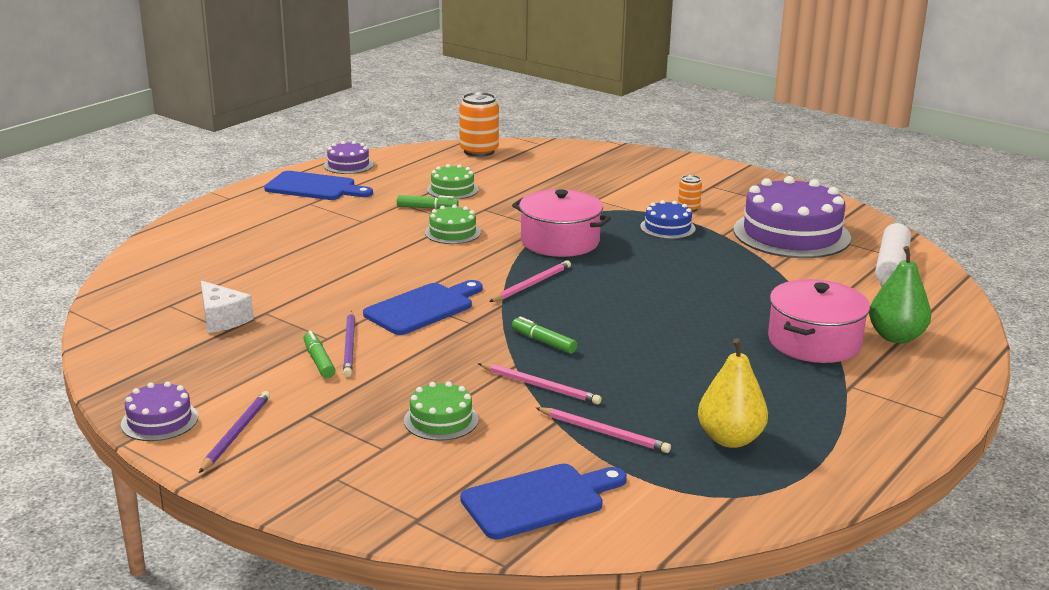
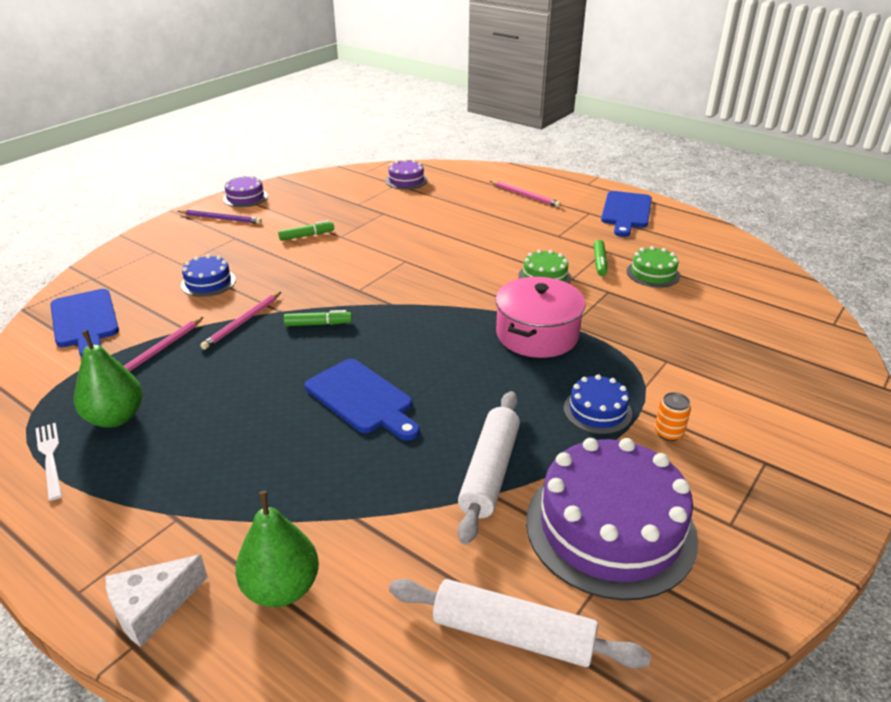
camera: 90 degrees right, 10 degrees up
white cheese [201,281,254,333] -> white cheese moved to [106,555,208,647]
purple cake [324,141,373,174] -> purple cake moved to [385,159,427,190]
purple pencil [343,311,355,377] -> none
blue cutting board [363,280,483,335] -> blue cutting board moved to [305,359,420,441]
green cake [404,381,479,441] -> blue cake [181,254,236,297]
orange can [459,92,499,157] -> none
pink pencil [489,260,571,302] -> pink pencil moved to [490,181,561,207]
green marker [512,316,577,354] -> green marker turned 45 degrees clockwise [284,310,352,326]
yellow pear [698,338,768,448] -> green pear [74,330,143,428]
pink pot [768,279,870,363] -> none
none -> white fork [35,423,62,501]
none -> white rolling pin [458,391,520,544]

